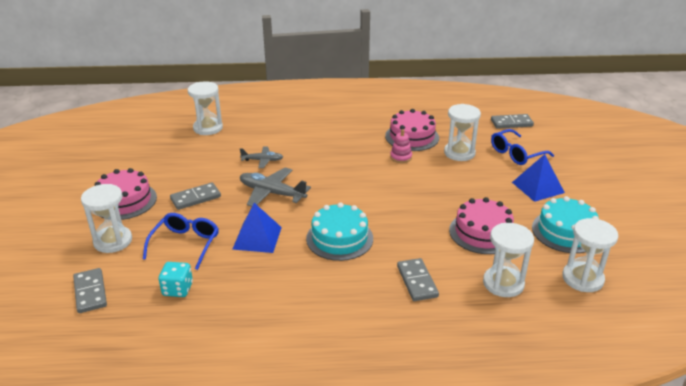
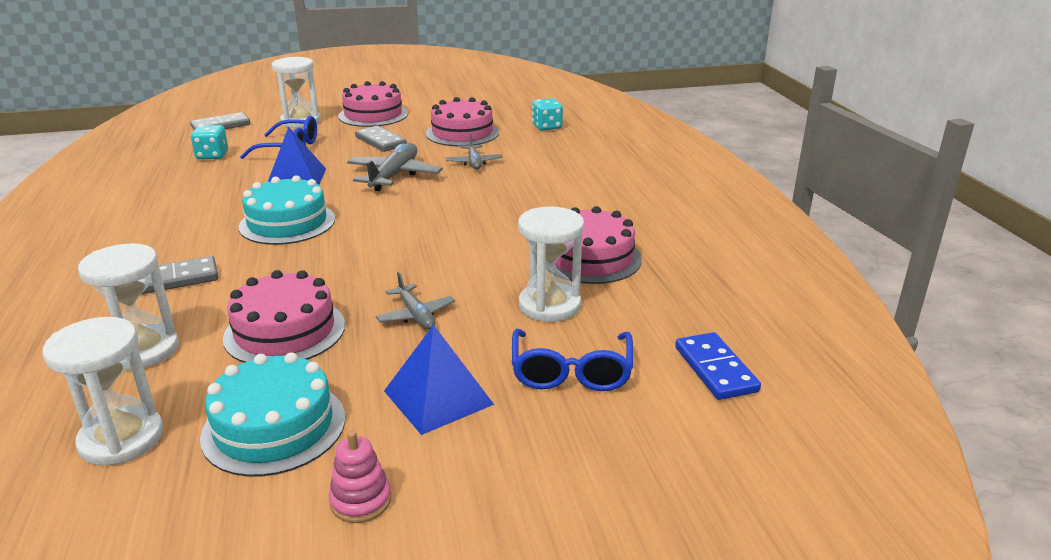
camera: 80 degrees right, 5 degrees down
white hourglass [188,81,223,135] -> turquoise dice [532,98,563,130]
pink stacking toy [390,129,412,163] -> pink stacking toy moved to [329,431,391,523]
grey domino [491,114,534,129] -> blue domino [675,332,761,400]
blue glasses [491,129,554,165] -> blue glasses turned 135 degrees counterclockwise [512,329,633,391]
none -> grey plane [376,272,455,330]
none -> pink cake [426,97,499,147]

